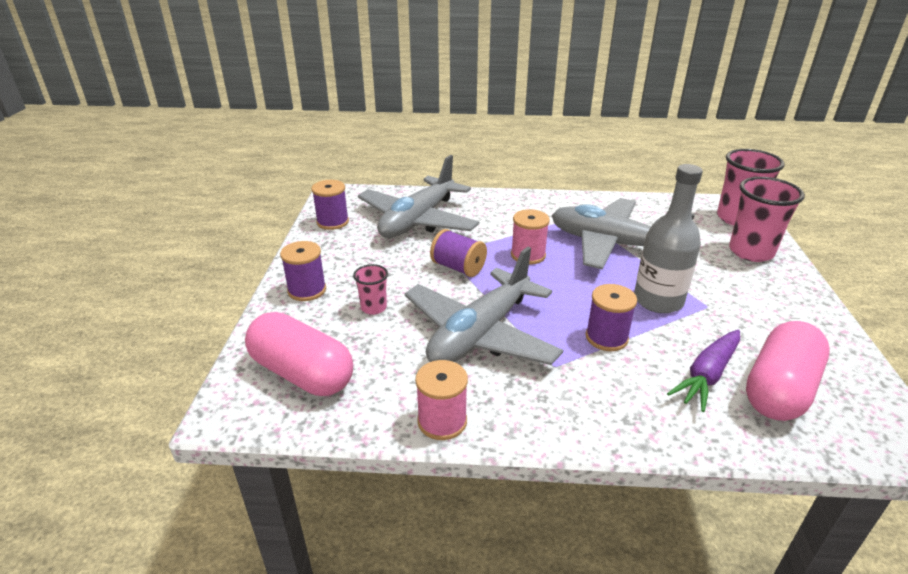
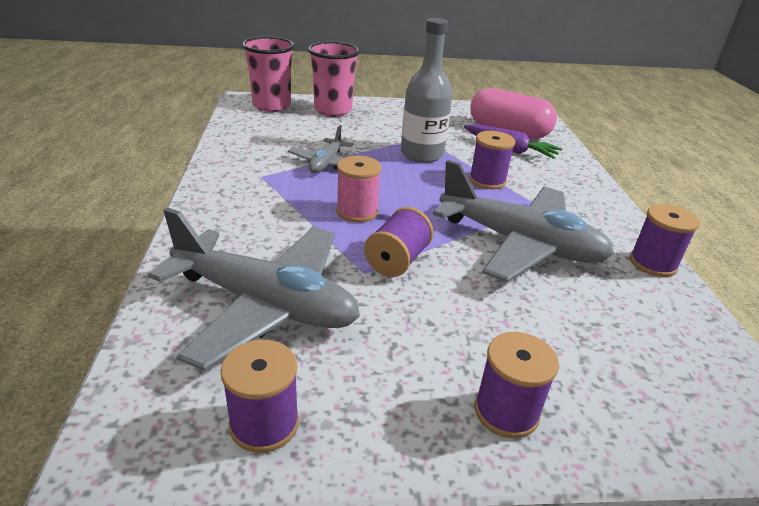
camera: 100 degrees left, 0 degrees up
pink capsule [245,312,353,396] -> none
pink cup [353,264,388,315] -> none
pink spool [415,360,468,440] -> purple spool [630,204,699,277]
grey plane [552,198,695,270] -> grey plane [288,125,353,173], size x0.51

